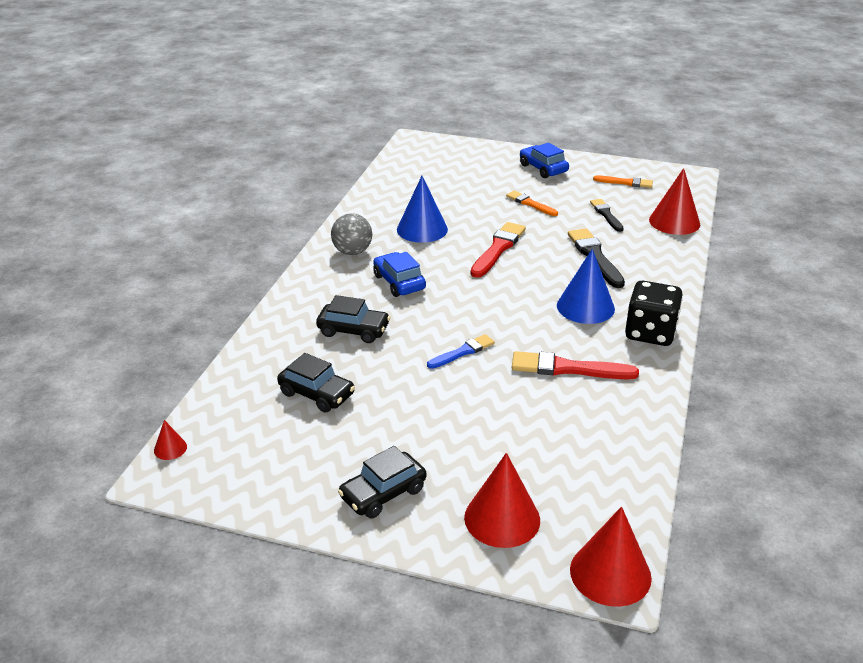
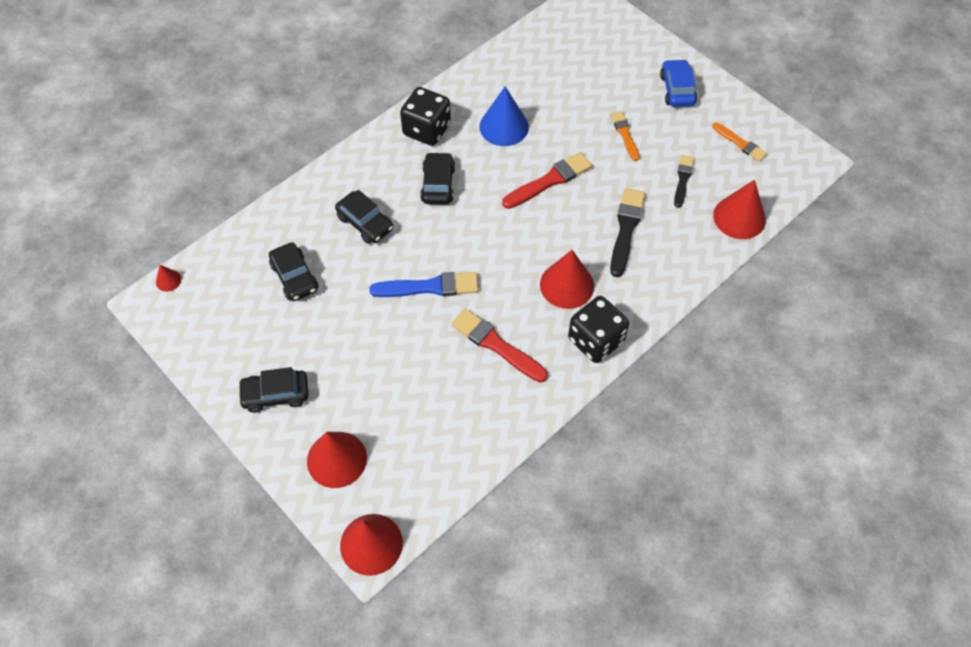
camera: 30 degrees right, 25 degrees up
grey ball [331,214,372,255] -> black dice [400,87,451,146]
blue car [373,252,426,297] -> black car [420,152,455,204]
blue brush [427,334,495,369] -> blue brush [369,272,479,297], size x1.59
blue cone [557,249,615,324] -> red cone [540,250,594,309]

